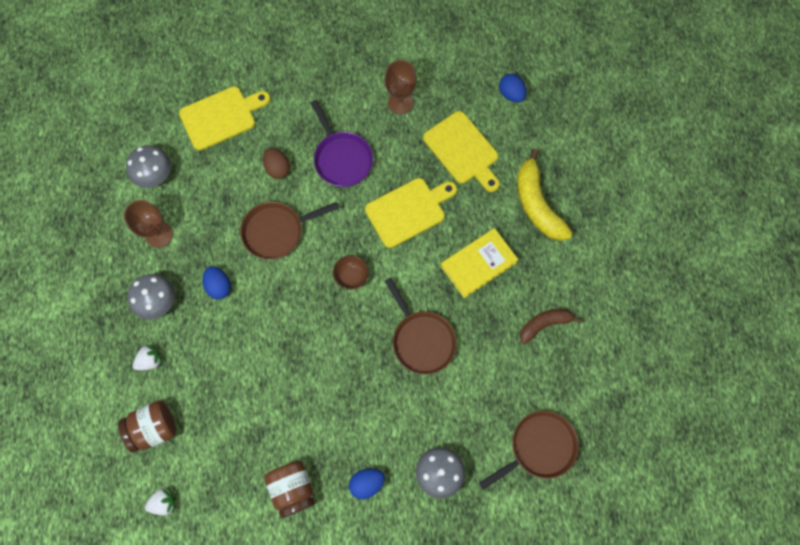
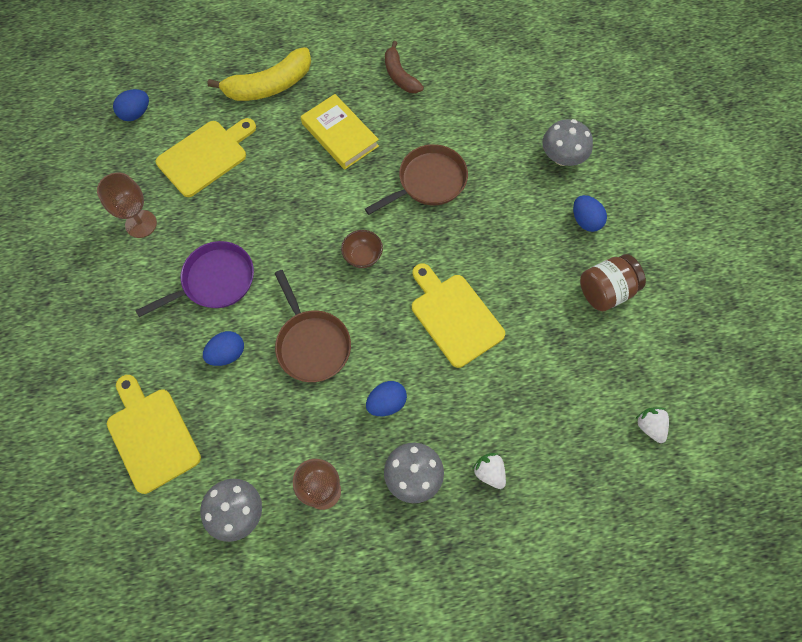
camera: 95 degrees left, 5 degrees down
brown jar [118,400,176,453] -> none
brown egg [263,148,290,179] -> blue egg [203,331,244,366]
yellow cutting board [365,178,457,248] -> yellow cutting board moved to [412,263,505,368]
brown pan [479,411,579,490] -> none

